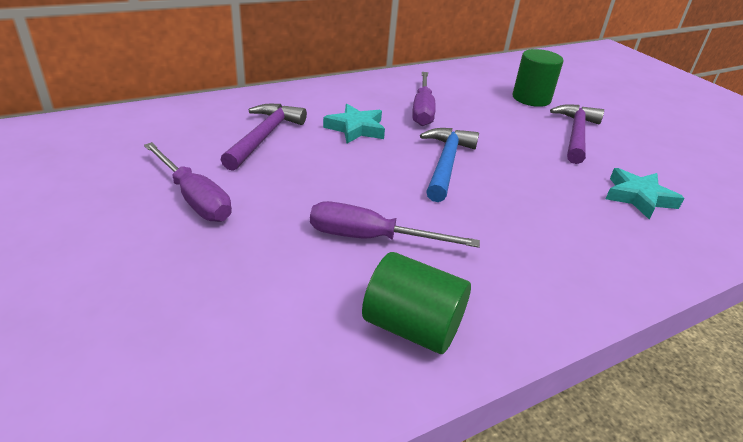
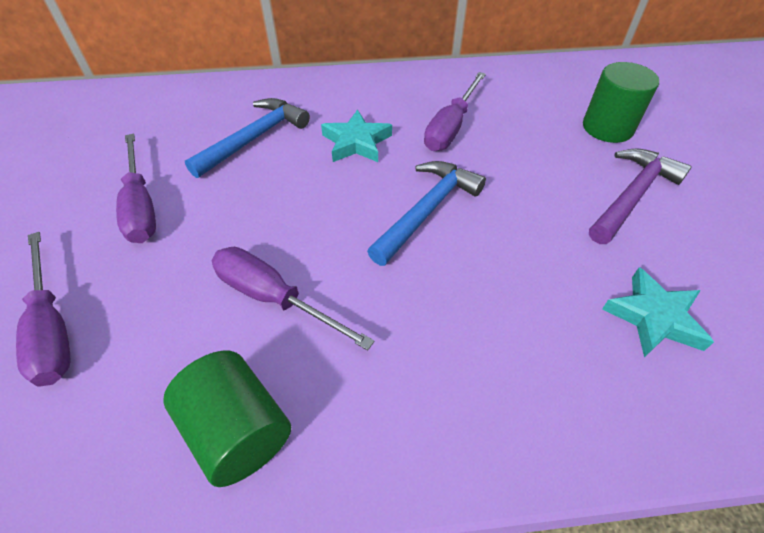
camera: 25 degrees right, 15 degrees up
purple hammer [221,104,307,171] -> blue hammer [185,98,310,178]
none -> purple screwdriver [16,232,71,387]

